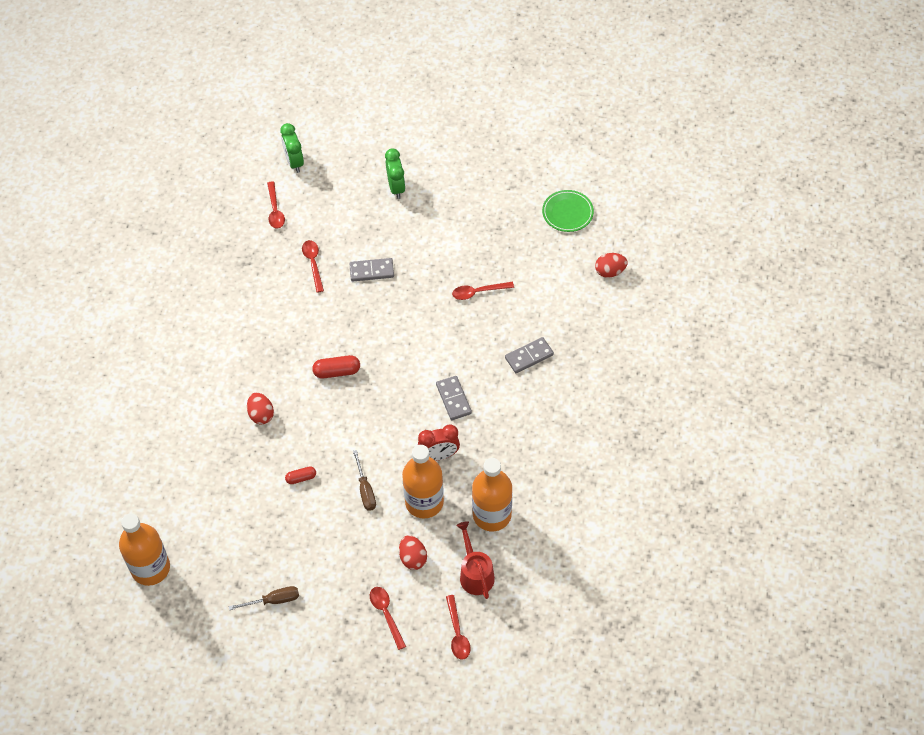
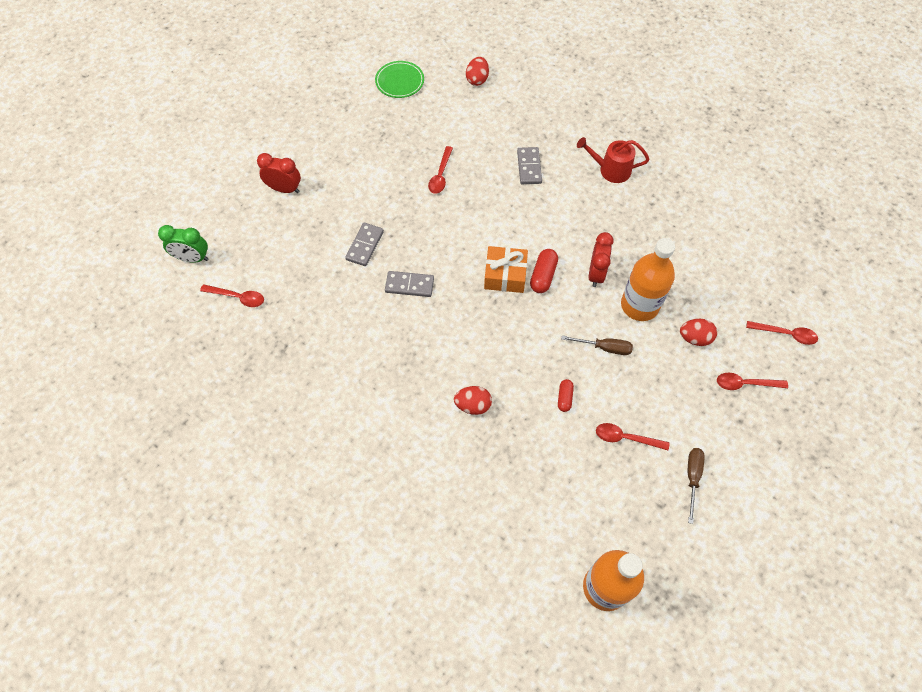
camera: 65 degrees left, 5 degrees up
red spoon [302,240,324,293] -> red spoon moved to [596,423,669,450]
red capsule [312,355,360,379] -> red capsule moved to [530,249,558,293]
green clock [385,148,405,199] -> red clock [257,153,301,193]
grey domino [436,376,472,420] -> grey domino moved to [385,271,434,297]
red watering can [456,521,495,599] -> red watering can moved to [577,137,649,183]
orange bottle [472,458,512,531] -> none
none -> orange gift [484,246,528,293]

